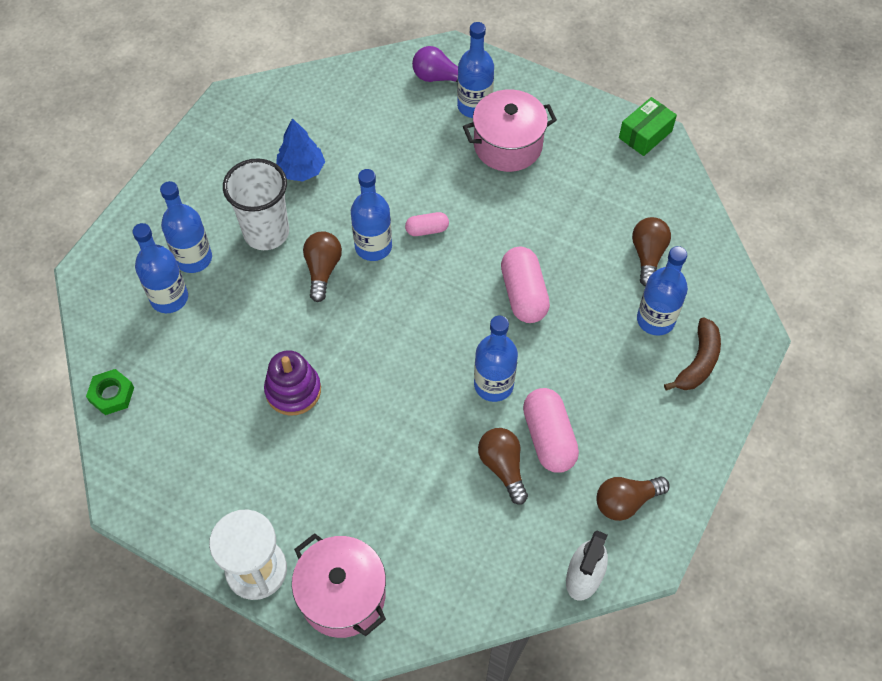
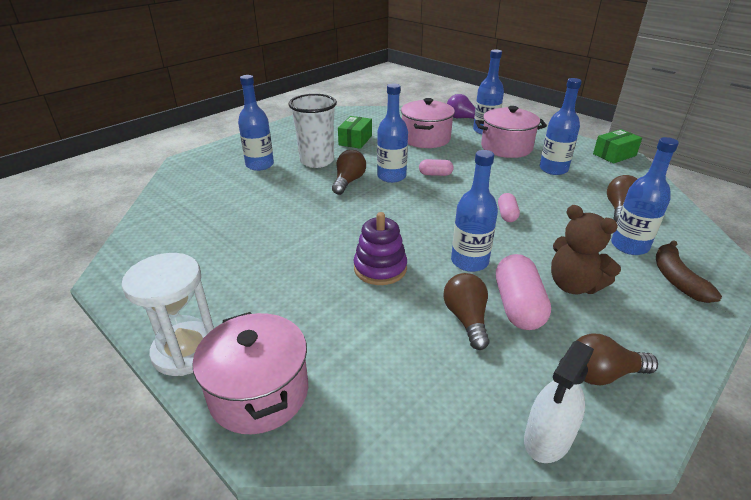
camera: 15 degrees right, 25 degrees down
green nut [86,369,134,415] -> none
blue bottle [133,223,188,313] -> blue bottle moved to [539,78,582,175]
purple stacking toy [264,350,321,415] -> purple stacking toy moved to [354,212,407,285]
blue tree [276,118,325,182] -> green box [338,116,372,149]
pink capsule [501,246,550,323] -> pink capsule [498,193,520,222], size x0.55
brown banana [664,317,721,390] -> brown banana turned 135 degrees clockwise [656,240,722,303]
none -> pink pot [401,98,455,148]
none -> brown teddy bear [551,205,621,294]

